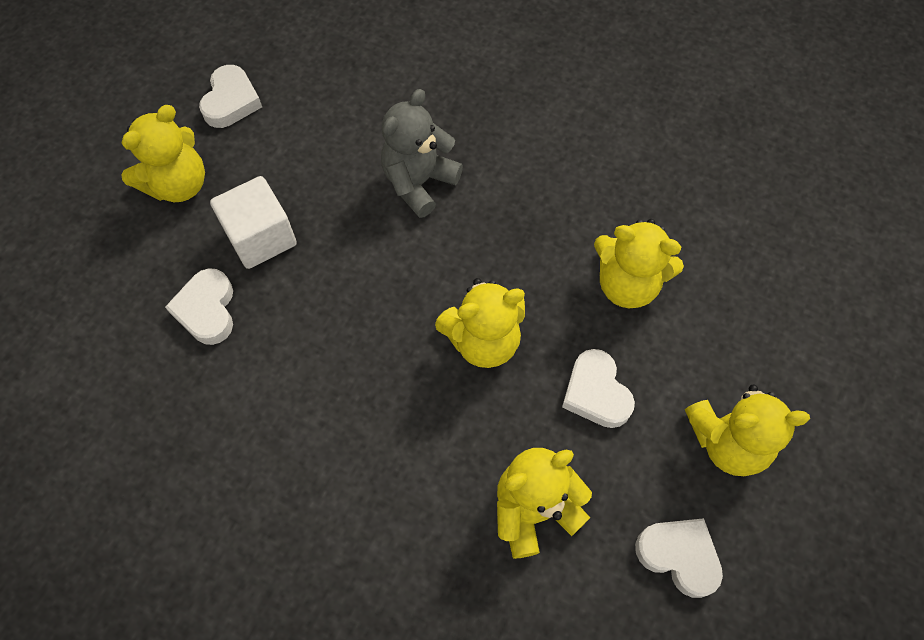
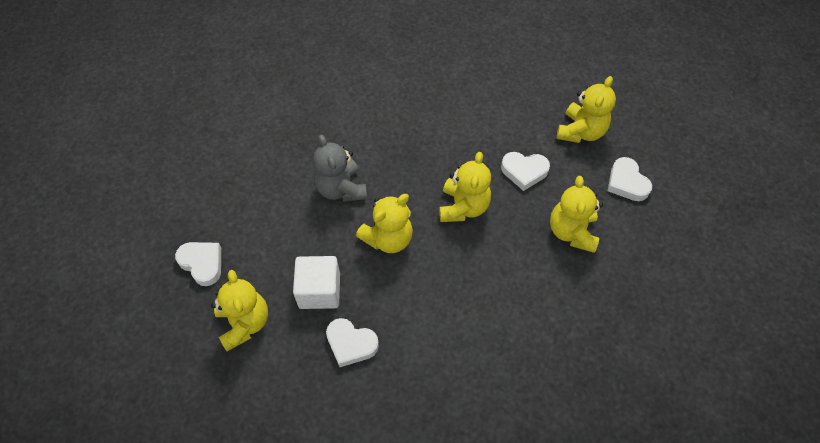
camera: 60 degrees left, 5 degrees down
yellow teddy bear [594,219,684,308] -> yellow teddy bear moved to [356,194,413,253]
white heart [635,518,723,598] -> white heart turned 90 degrees counterclockwise [608,157,652,201]

